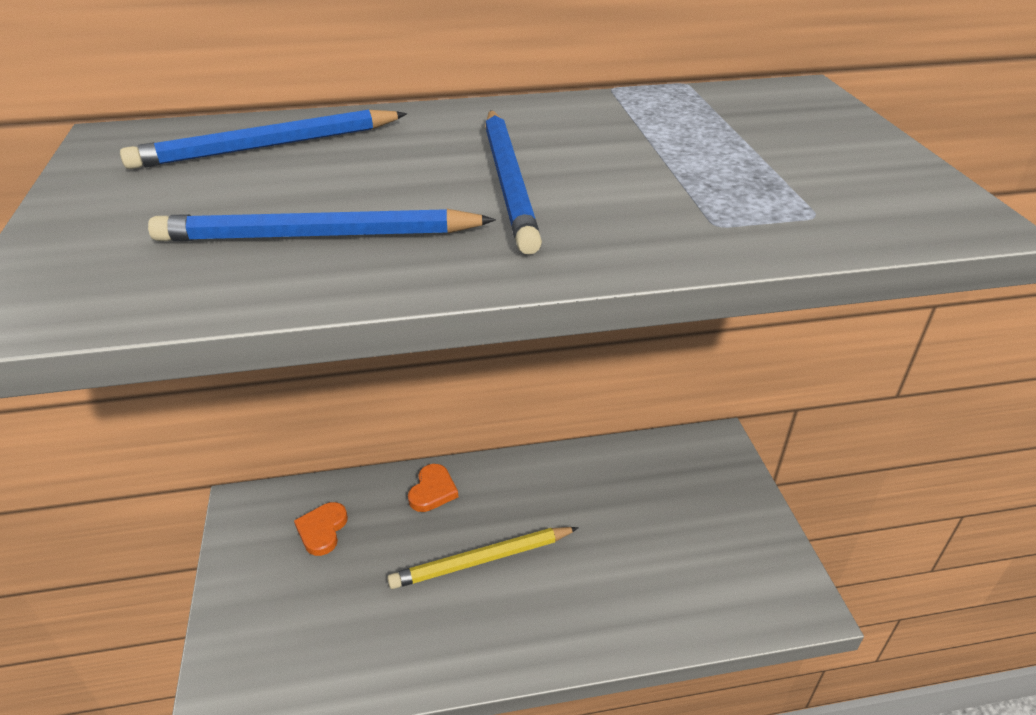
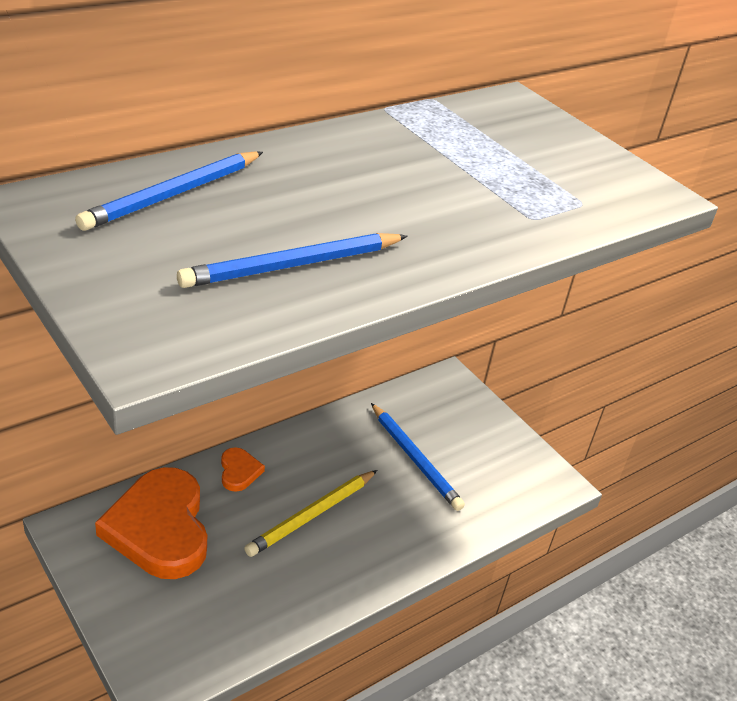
camera: 30 degrees left, 0 degrees up
orange heart [294,502,348,556] -> orange heart [95,467,207,579], size x2.28
blue pencil [485,110,542,255] -> blue pencil moved to [371,403,465,511]

